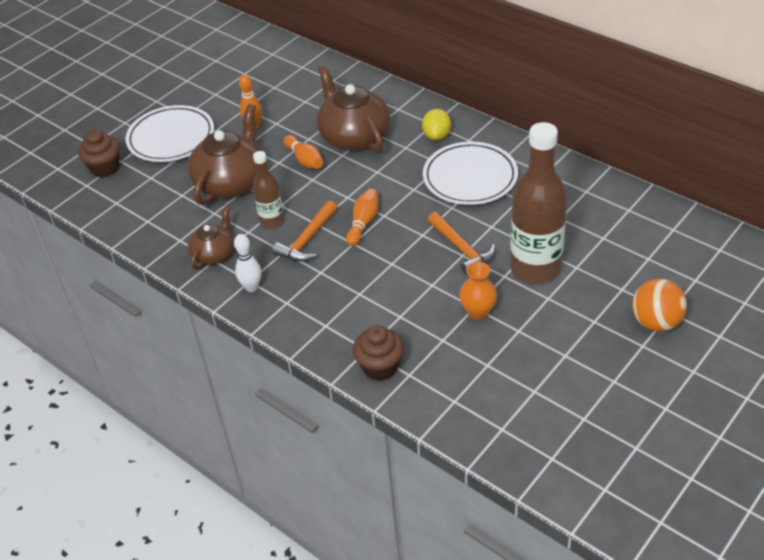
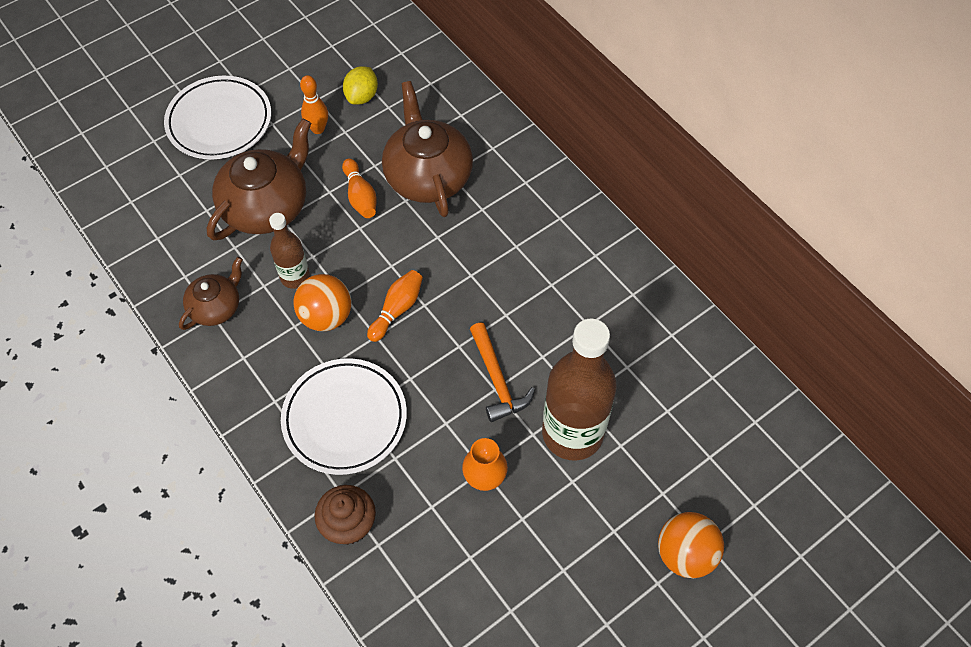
camera: 10 degrees right, 15 degrees up
brown cupcake [78,129,120,178] -> none
white bowling pin [234,234,261,292] -> none
orange hammer [272,200,337,262] -> orange ball [293,274,352,331]
yellow lemon [422,109,451,140] -> yellow lemon moved to [343,66,378,105]
white plate [423,142,518,205] -> white plate moved to [281,358,407,475]

